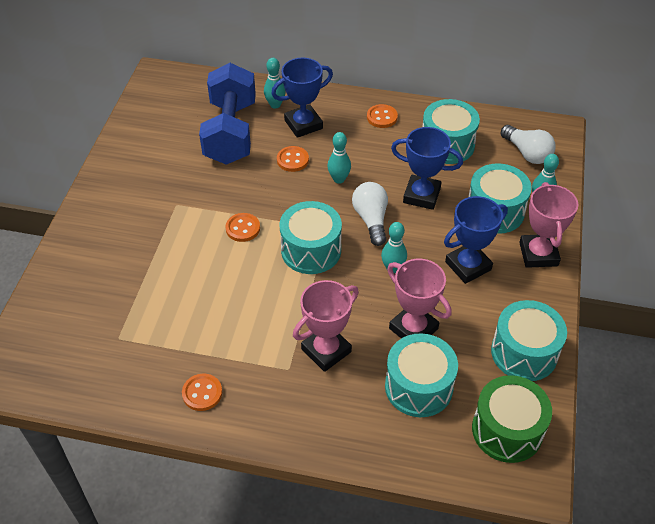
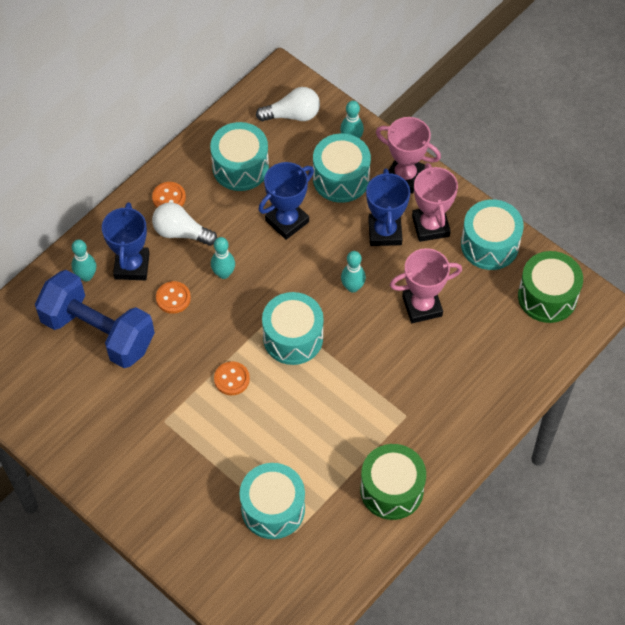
camera: 60 degrees left, 10 degrees up
orange button [182,374,222,411] -> green drum [360,444,426,520]
pink trophy [293,280,359,372] -> pink trophy moved to [412,163,458,242]
white light bulb [352,182,388,246] -> white light bulb moved to [152,202,217,246]
turquoise drum [385,333,458,417] -> turquoise drum moved to [240,463,305,539]

